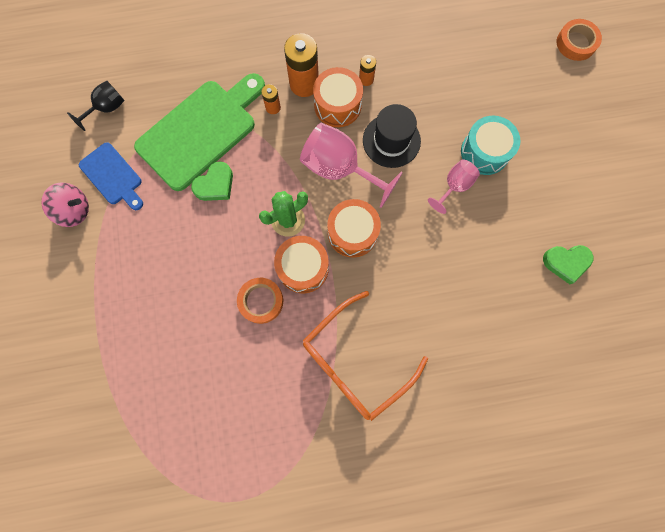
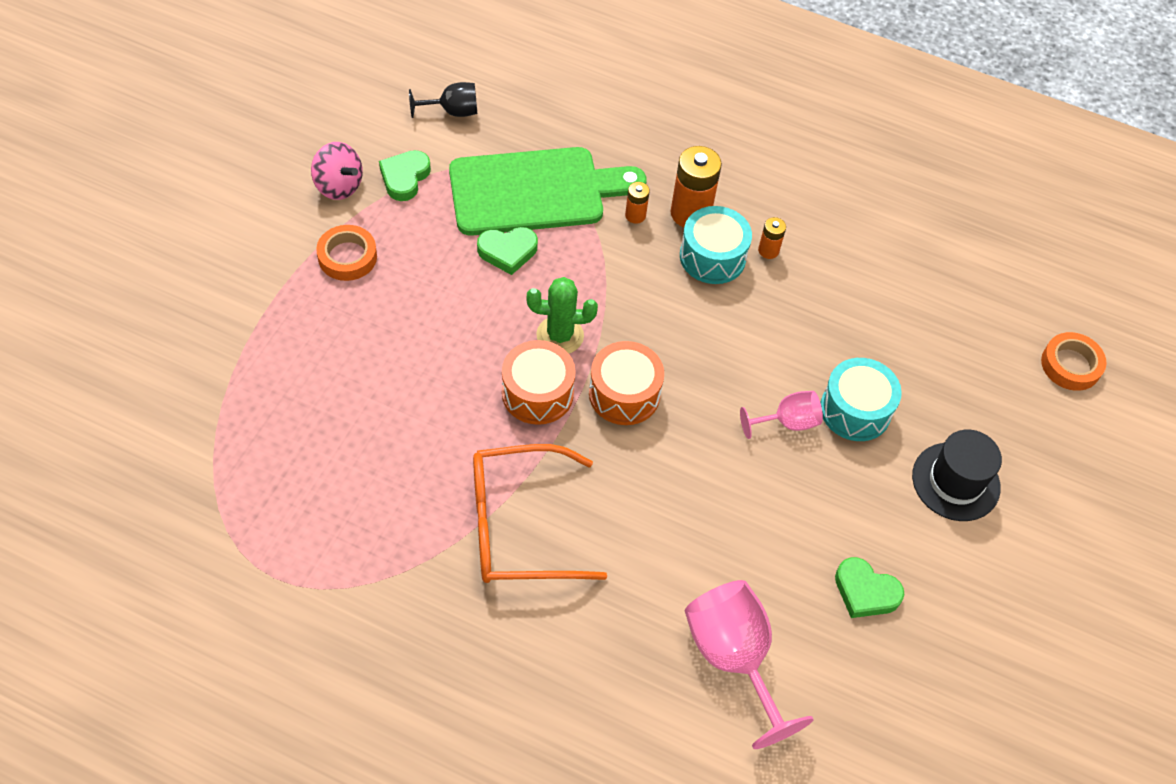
camera: 30 degrees right, 20 degrees down
blue cutting board [79,142,143,210] -> green heart [379,150,431,201]
orange tape [237,278,283,324] -> orange tape moved to [316,225,377,281]
pink goblet [300,123,403,208] -> pink goblet moved to [685,580,814,749]
orange drum [313,67,363,127] -> turquoise drum [680,206,752,284]
black hat [363,104,421,168] -> black hat moved to [912,429,1002,521]

